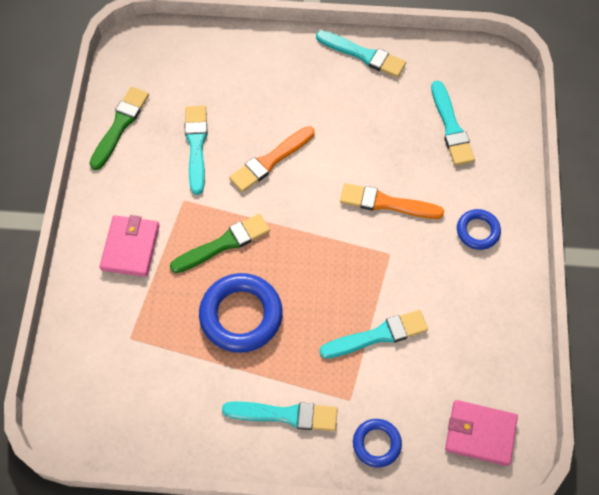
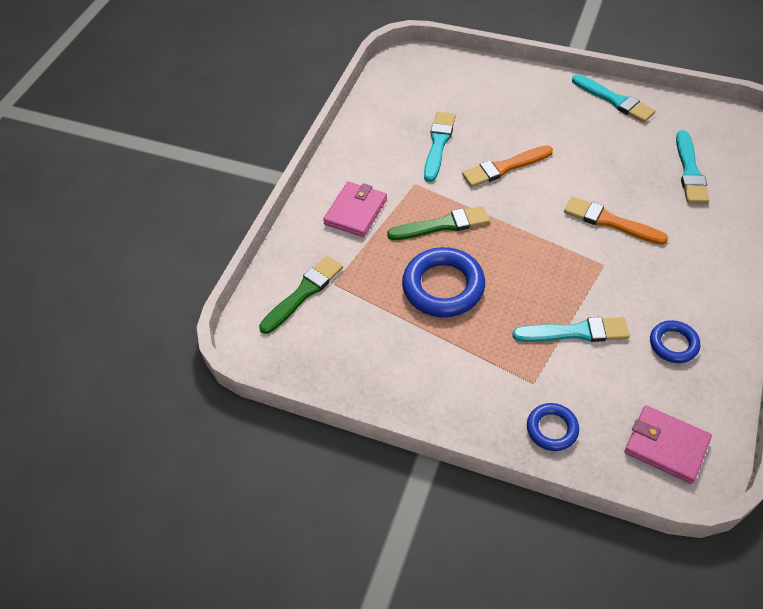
camera: 20 degrees right, 10 degrees down
green brush [89,87,149,170] -> green brush moved to [259,256,343,334]
turquoise brush [222,402,338,431] -> none
blue ring [457,209,501,250] -> blue ring moved to [650,320,700,363]

